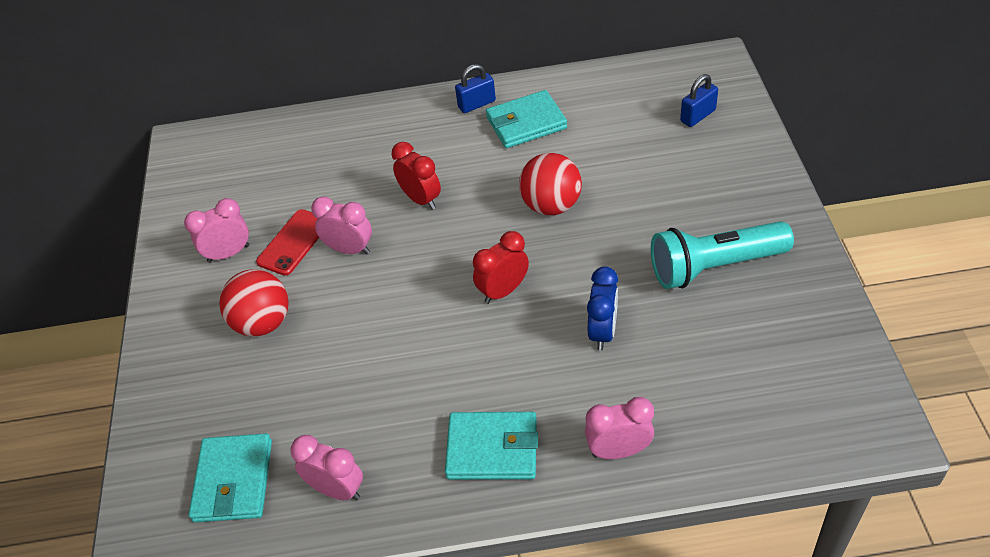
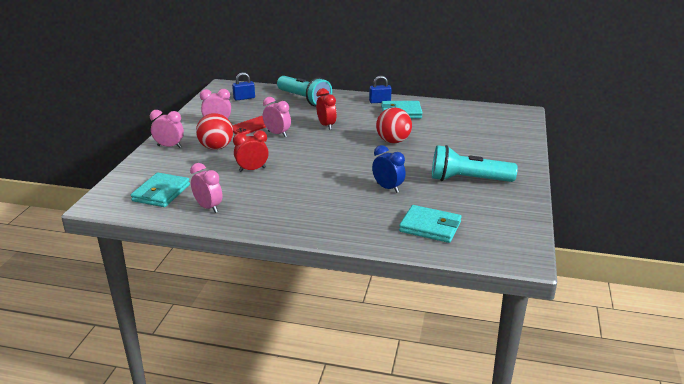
camera: 15 degrees right, 20 degrees down
turquoise wallet [445,412,538,480] -> turquoise wallet moved to [399,205,461,243]
red clock [473,231,529,304] -> red clock moved to [233,130,269,172]
pink clock [585,397,654,459] -> pink clock moved to [150,110,184,148]
blue clock [587,267,618,350] -> blue clock turned 75 degrees counterclockwise [372,145,406,193]
blue padlock [680,74,718,127] -> blue padlock moved to [232,72,255,101]
none -> turquoise flashlight [277,76,332,106]

